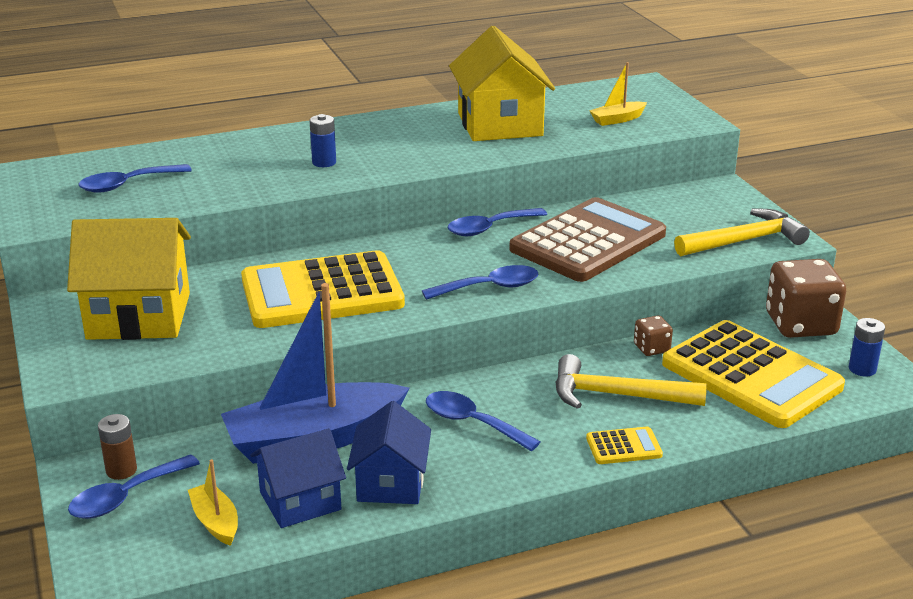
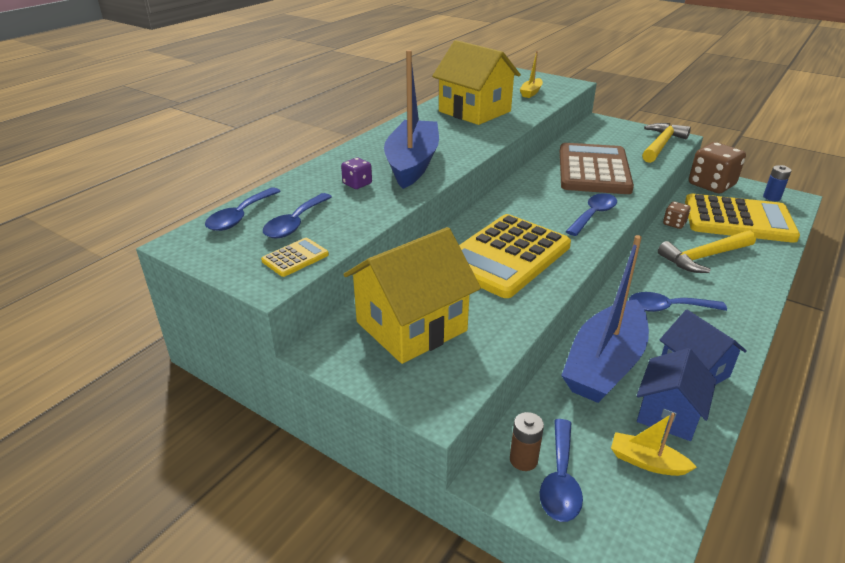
camera: 35 degrees left, 5 degrees up
blue battery [310,114,336,167] -> blue boat [384,50,439,189]
blue spoon [448,208,547,236] -> blue spoon moved to [205,187,281,231]
yellow calculator [586,427,663,464] -> yellow calculator moved to [261,238,329,277]
none -> purple dice [341,158,372,189]

